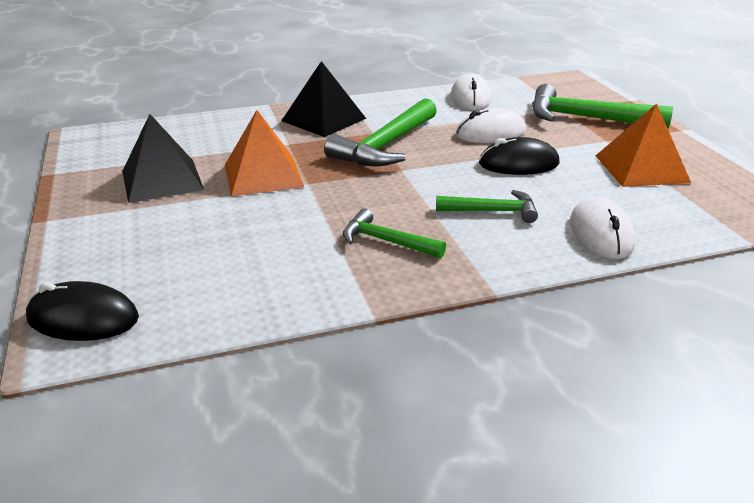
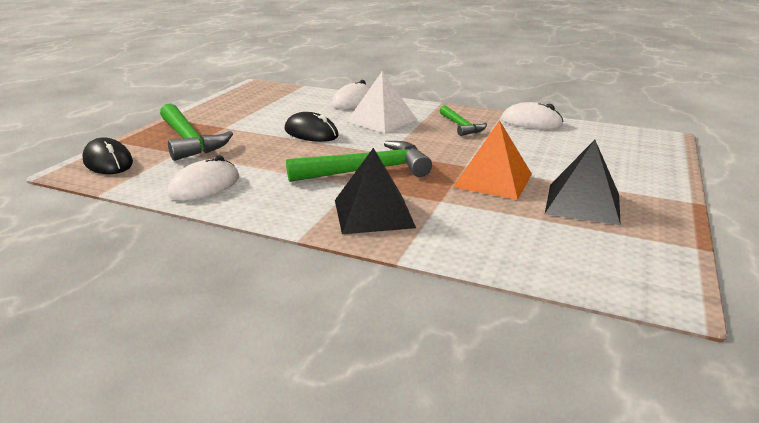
camera: 140 degrees left, 5 degrees down
black mouse [26,281,139,341] -> black mouse moved to [82,137,133,174]
green hammer [436,190,538,223] -> white pyramid [346,72,417,133]
white mouse [456,108,526,143] -> white mouse moved to [502,102,564,129]
orange pyramid [596,104,691,187] -> none

